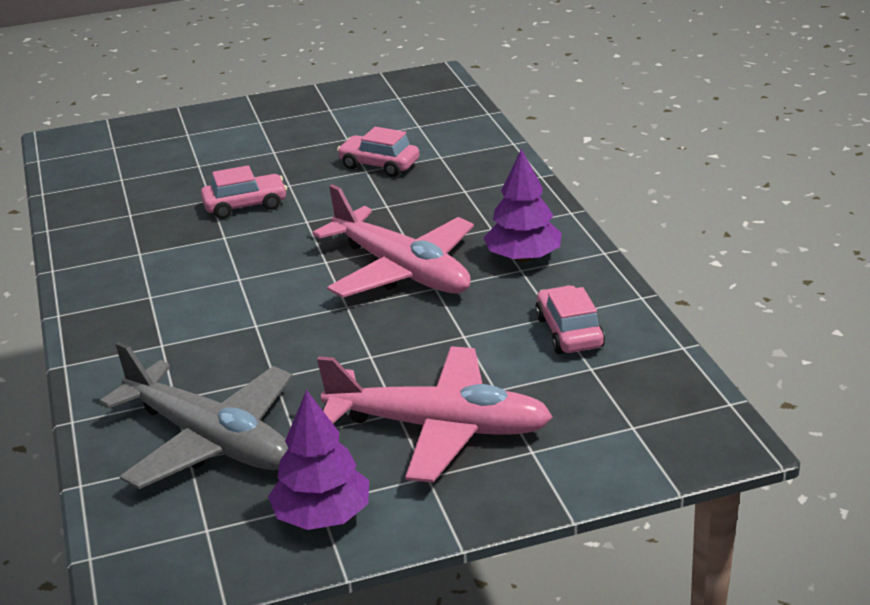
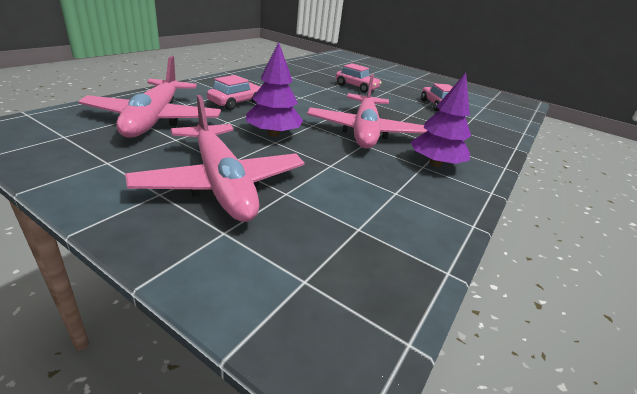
camera: 45 degrees right, 0 degrees up
grey plane [99,341,292,489] -> pink plane [78,56,221,138]
purple tree [268,390,369,530] -> purple tree moved to [246,42,303,137]
pink car [535,285,605,354] -> pink car moved to [207,75,260,110]

